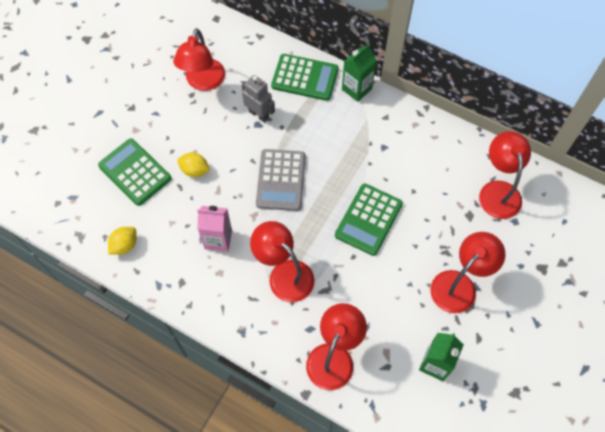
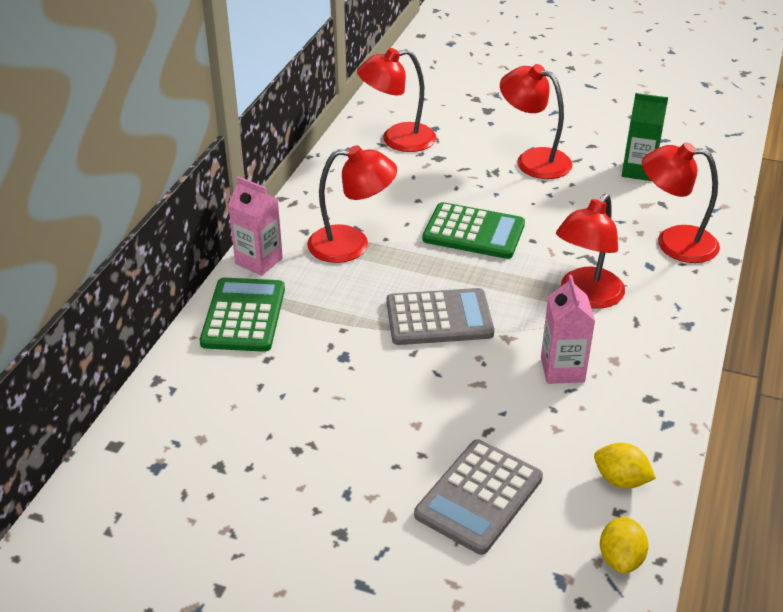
camera: 100 degrees left, 25 degrees down
green calculator [98,138,171,206] -> grey calculator [414,440,543,555]
red lamp [173,28,225,91] -> red lamp moved to [307,145,397,263]
yellow lemon [177,153,210,177] -> yellow lemon moved to [600,516,649,574]
grey robot [242,75,275,123] -> none
green carton [342,44,377,102] -> pink carton [228,176,283,276]

